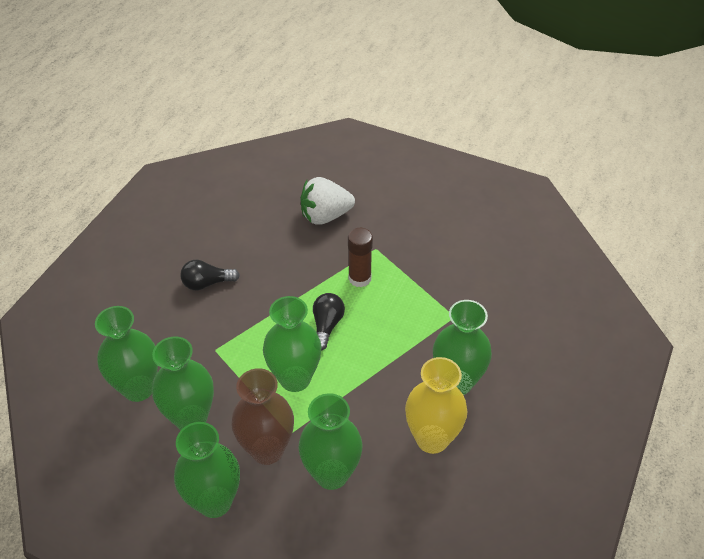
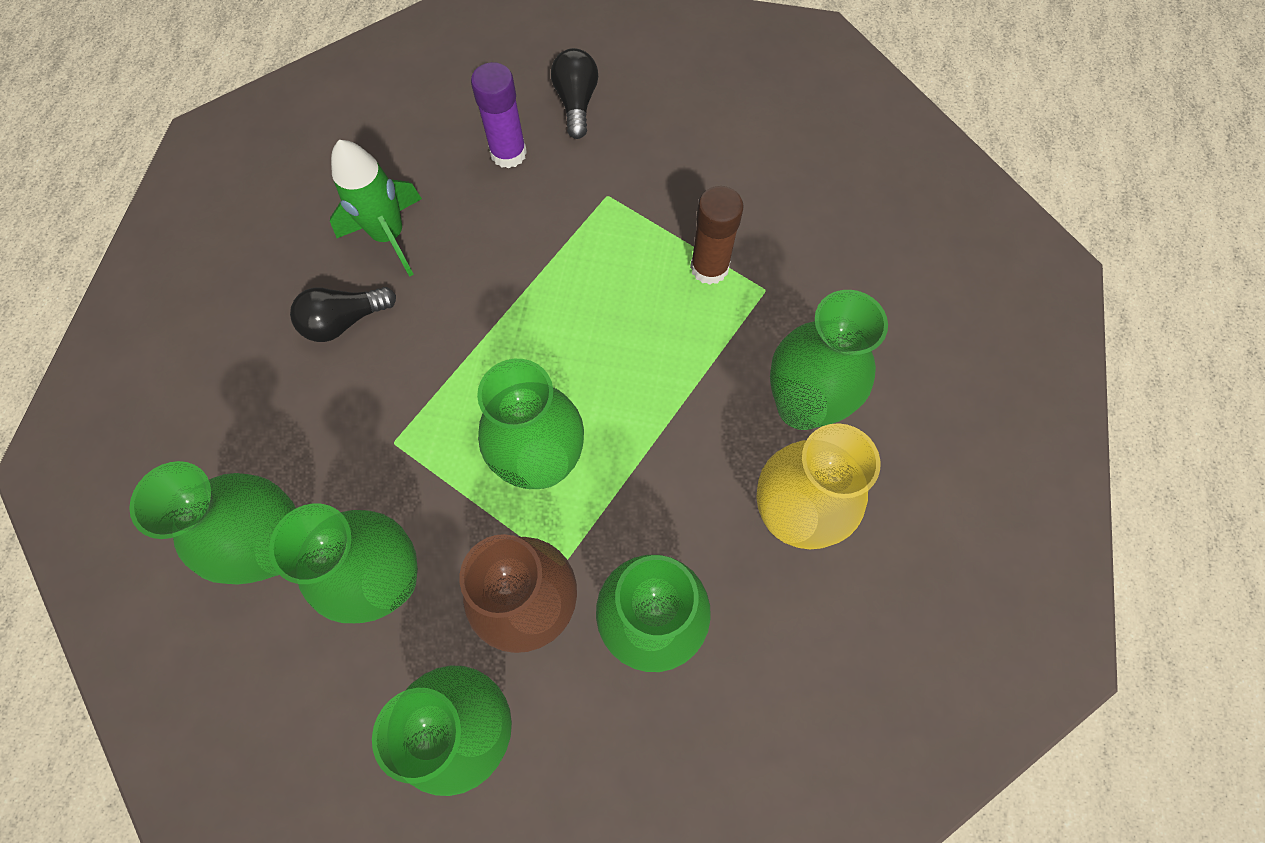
camera: 15 degrees left, 20 degrees up
white strawberry [300,177,355,225] -> purple glue stick [471,62,527,168]
black light bulb [313,293,345,350] -> black light bulb moved to [551,48,598,139]
brown glue stick [348,228,373,287] -> brown glue stick moved to [690,186,744,285]
none -> green rocket [330,140,422,277]

